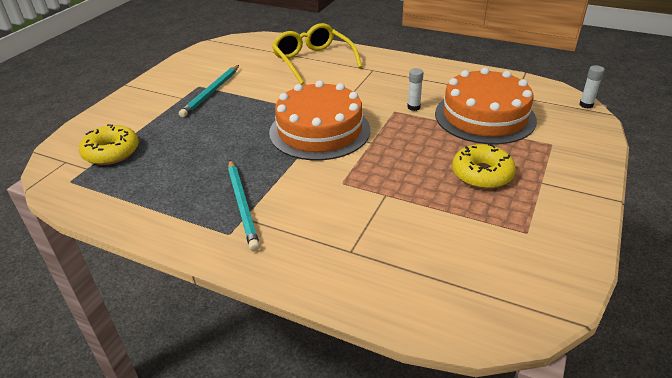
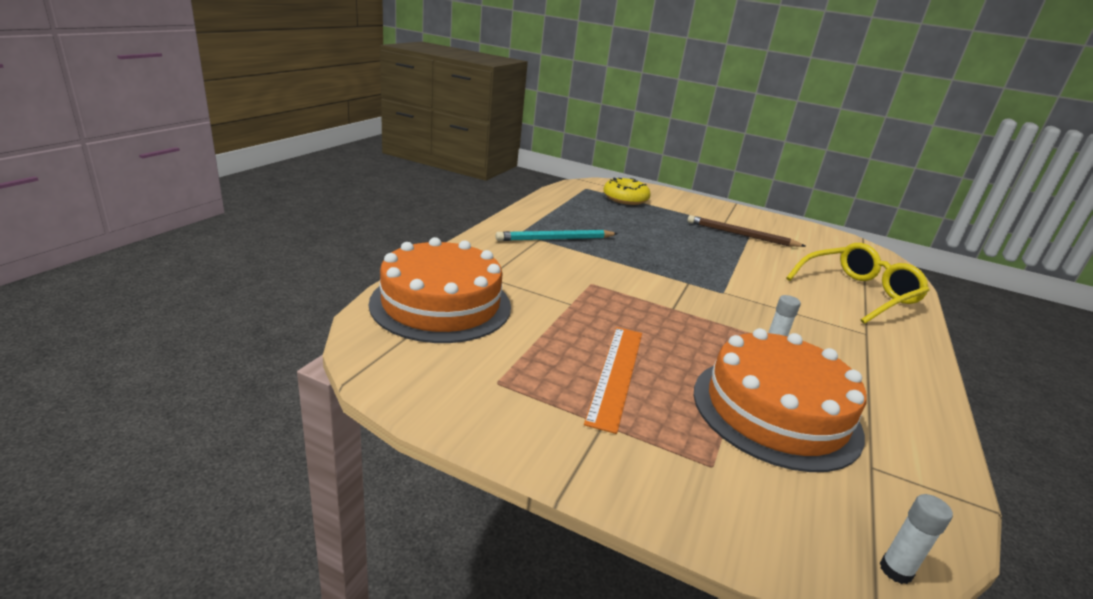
camera: 85 degrees right, 10 degrees down
turquoise pencil [179,65,239,117] -> brown pencil [687,215,806,247]
orange cake [269,80,370,160] -> orange cake moved to [369,237,511,343]
yellow donut [452,144,516,189] -> orange ruler [584,327,642,434]

